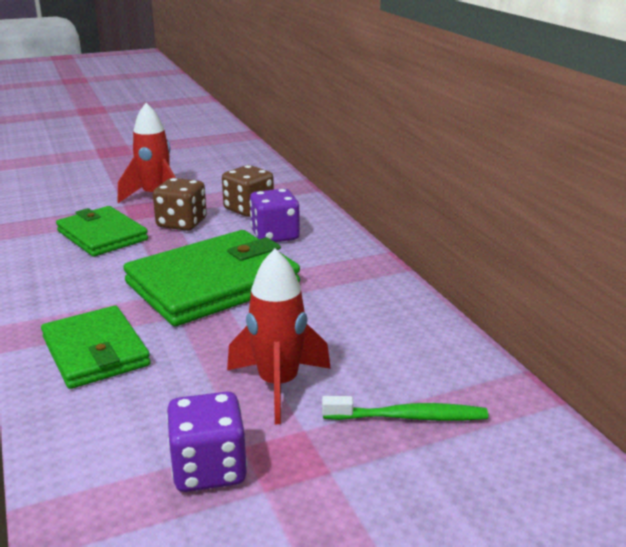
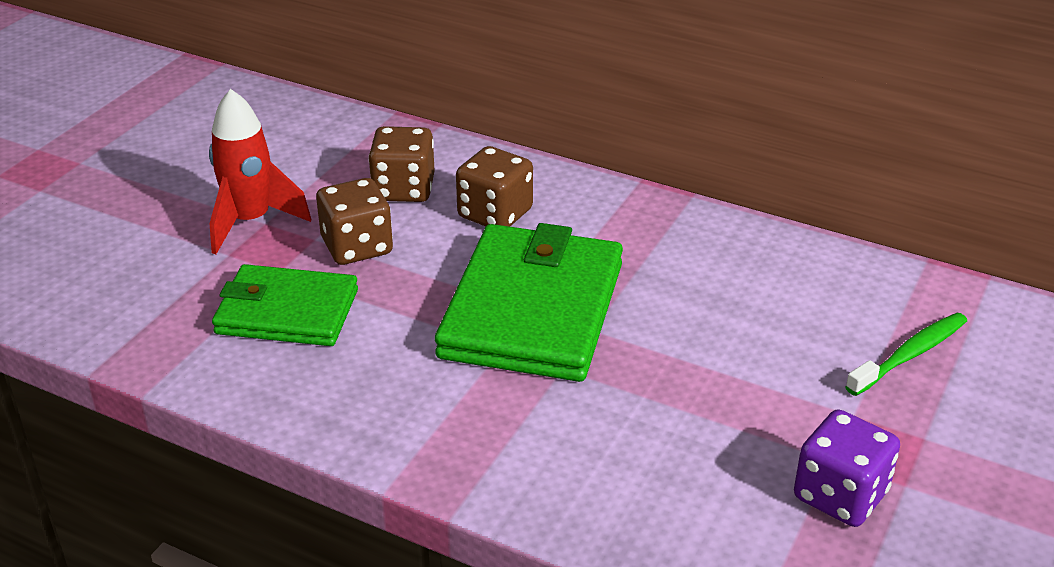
camera: 40 degrees left, 10 degrees up
green wallet [41,305,151,389] -> none
red rocket [227,249,331,424] -> none
purple dice [250,189,300,242] -> brown dice [456,146,533,227]

